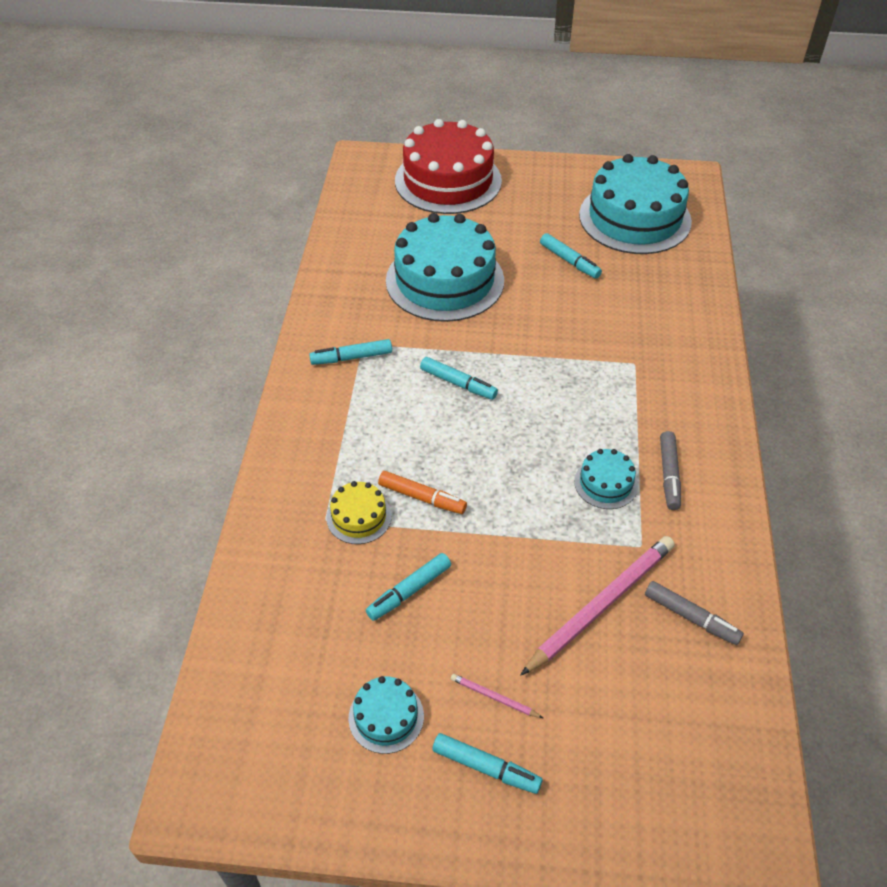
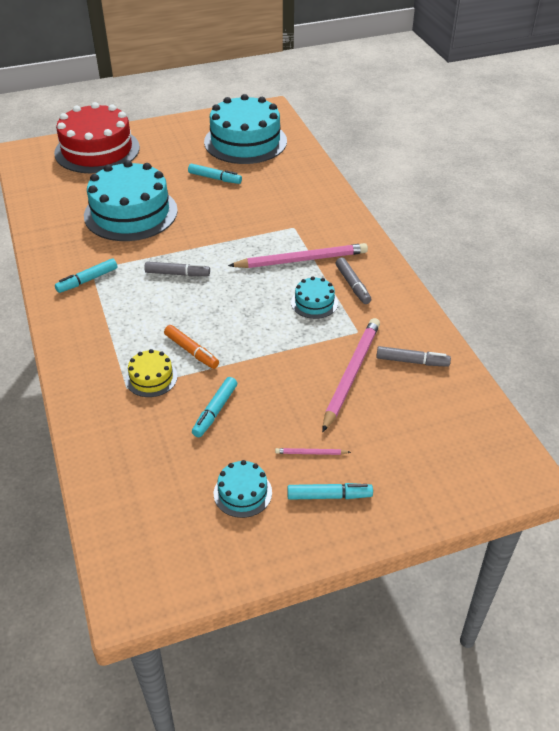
camera: 25 degrees left, 5 degrees down
orange marker [378,471,467,514] -> orange marker turned 45 degrees clockwise [164,325,219,369]
turquoise marker [420,357,498,400] -> grey marker [144,262,210,276]
none -> pink pencil [228,243,368,268]

